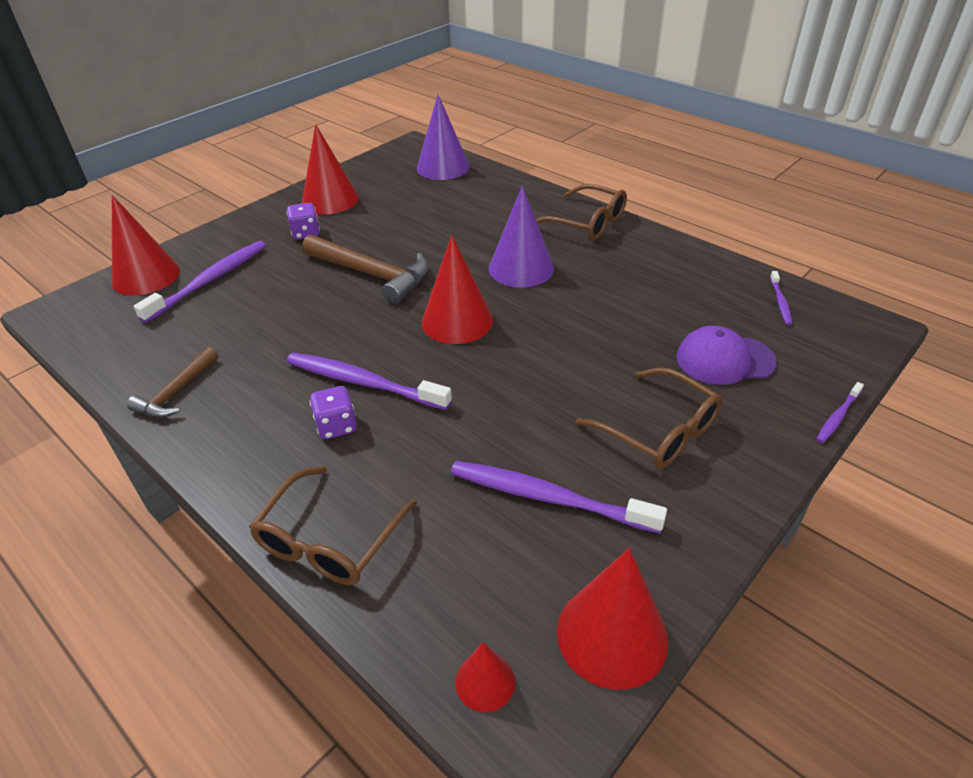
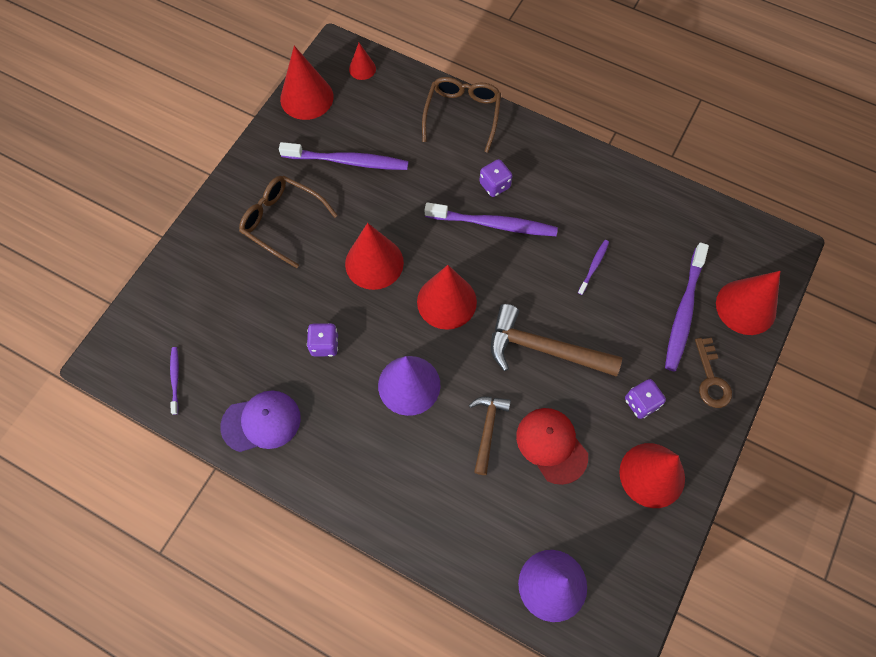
camera: 165 degrees right, 25 degrees up
brown hammer [127,347,219,418] -> brown hammer moved to [469,397,511,475]
brown glasses [536,184,627,240] -> none
purple cap [676,326,777,385] -> purple cap moved to [220,391,301,452]
purple toothbrush [816,382,864,443] -> purple toothbrush moved to [578,240,609,295]
none -> purple dice [307,323,338,357]
none -> red cone [345,223,404,290]
none -> red cap [516,408,588,485]
none -> brown key [695,338,732,408]

